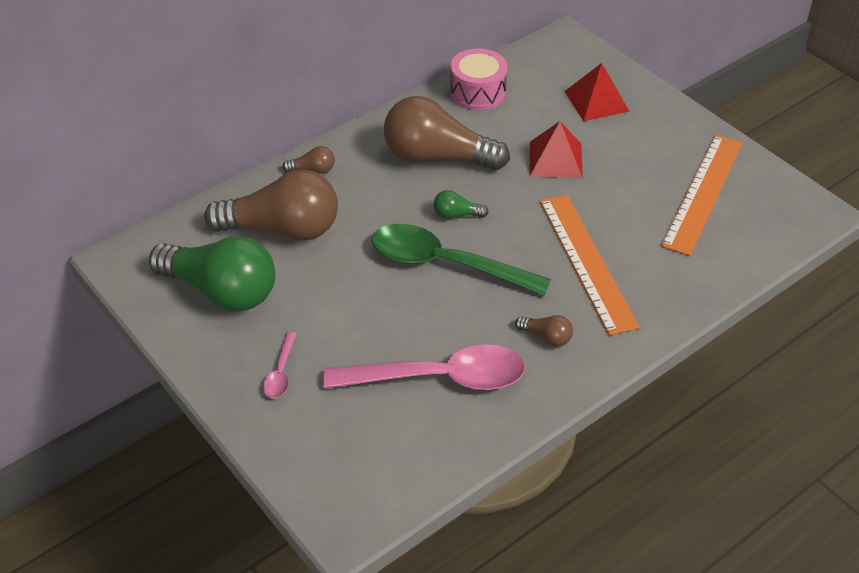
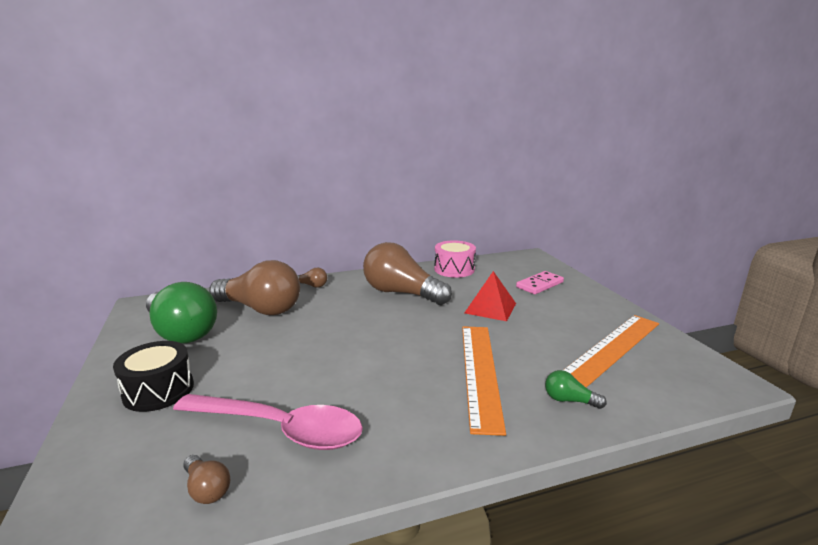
camera: 20 degrees right, 25 degrees down
pink spoon [263,332,297,398] -> black drum [113,341,194,412]
green spoon [372,224,551,296] -> none
green light bulb [434,190,489,219] -> green light bulb moved to [545,370,607,409]
brown light bulb [515,315,573,347] -> brown light bulb moved to [183,455,230,504]
red pyramid [564,63,630,121] -> pink domino [516,271,564,294]

